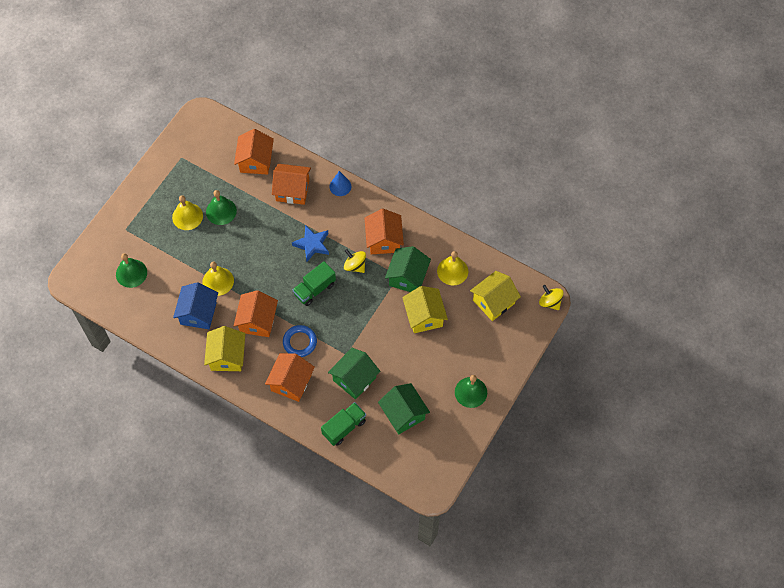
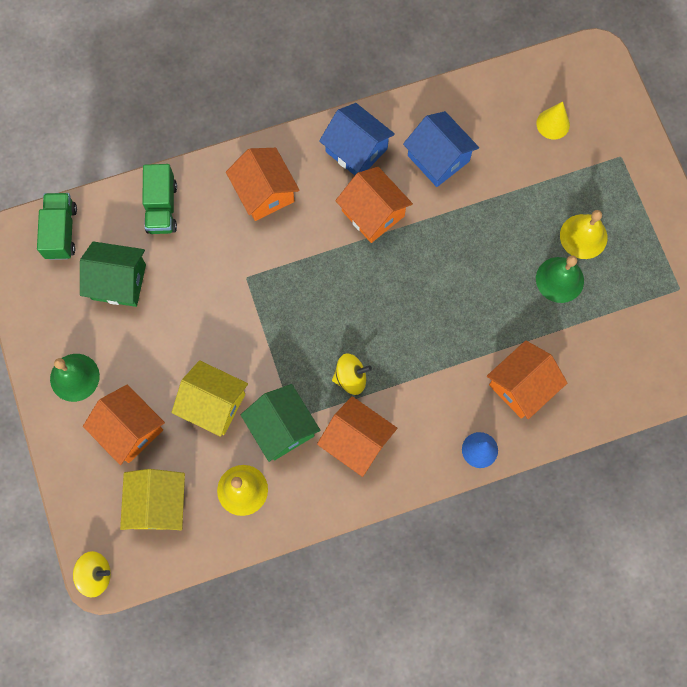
camera: 130 degrees right, 10 degrees up
green bell [116,253,147,288] -> yellow cone [536,101,570,139]
yellow bell [202,262,234,296] -> none
yellow house [204,326,245,371] -> blue house [319,103,395,175]
orange house [234,129,274,175] -> orange house moved to [83,385,165,465]
blue ring [283,325,317,357] -> none
blue star [292,225,329,262] -> none
green truck [293,261,336,306] -> green truck moved to [37,193,77,260]
green house [328,348,380,400] -> none

